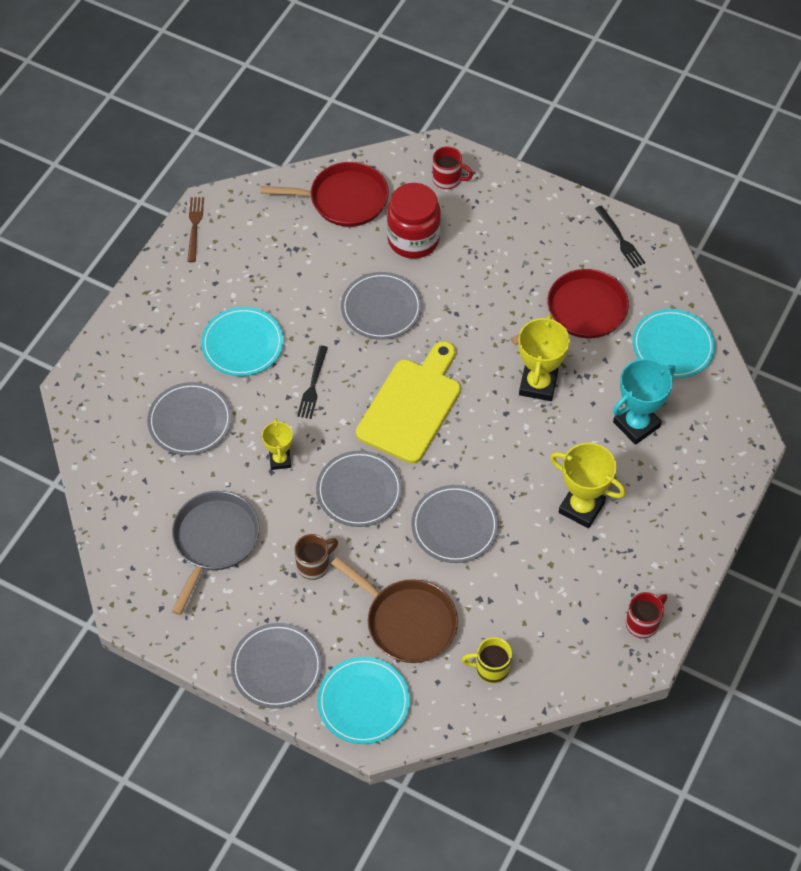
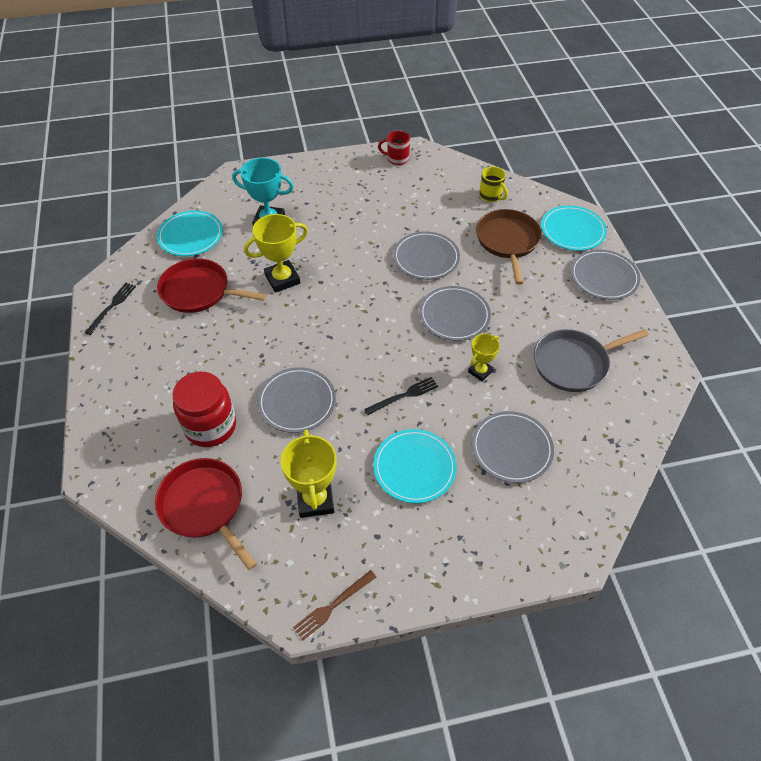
camera: 130 degrees left, 5 degrees down
brown mug [294,534,338,580] -> none
yellow cutting board [356,341,461,464] -> none
red mug [433,146,473,189] -> none
yellow trophy [550,443,626,528] -> yellow trophy moved to [281,430,336,518]

